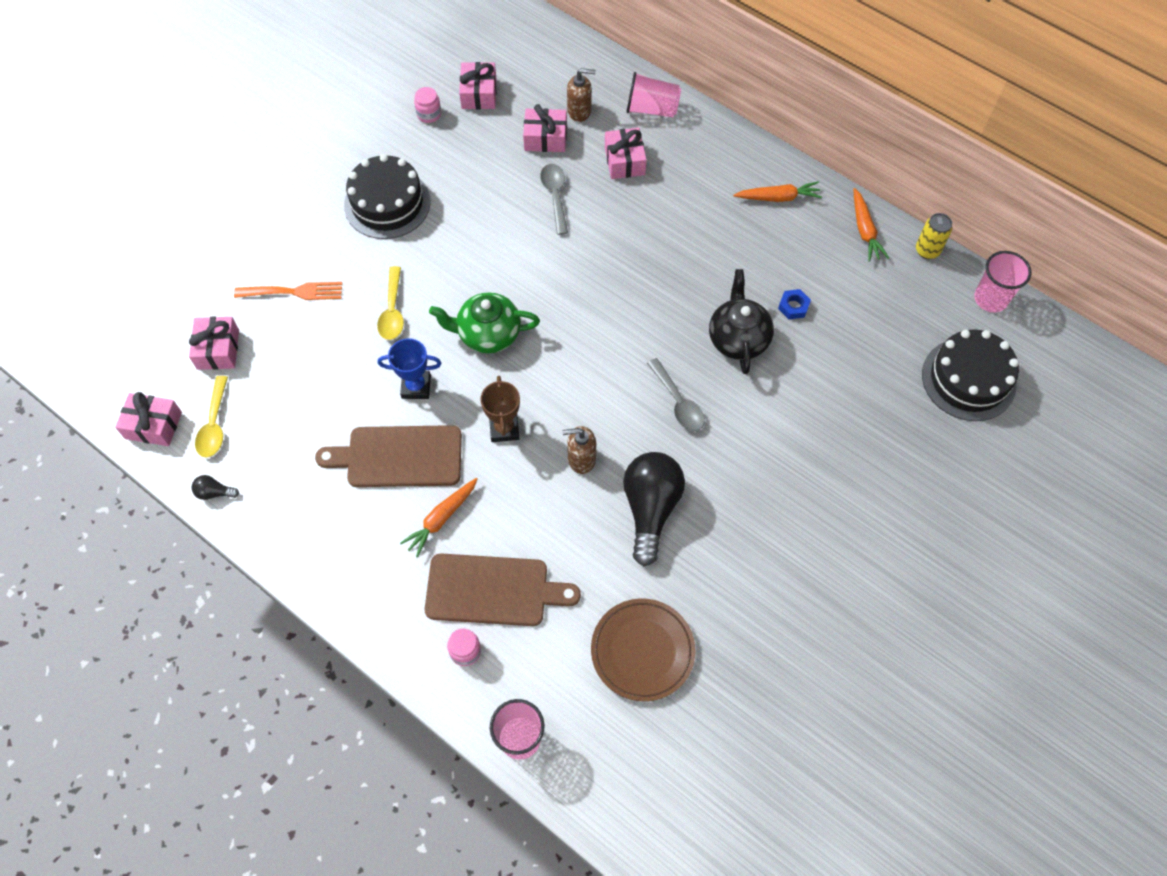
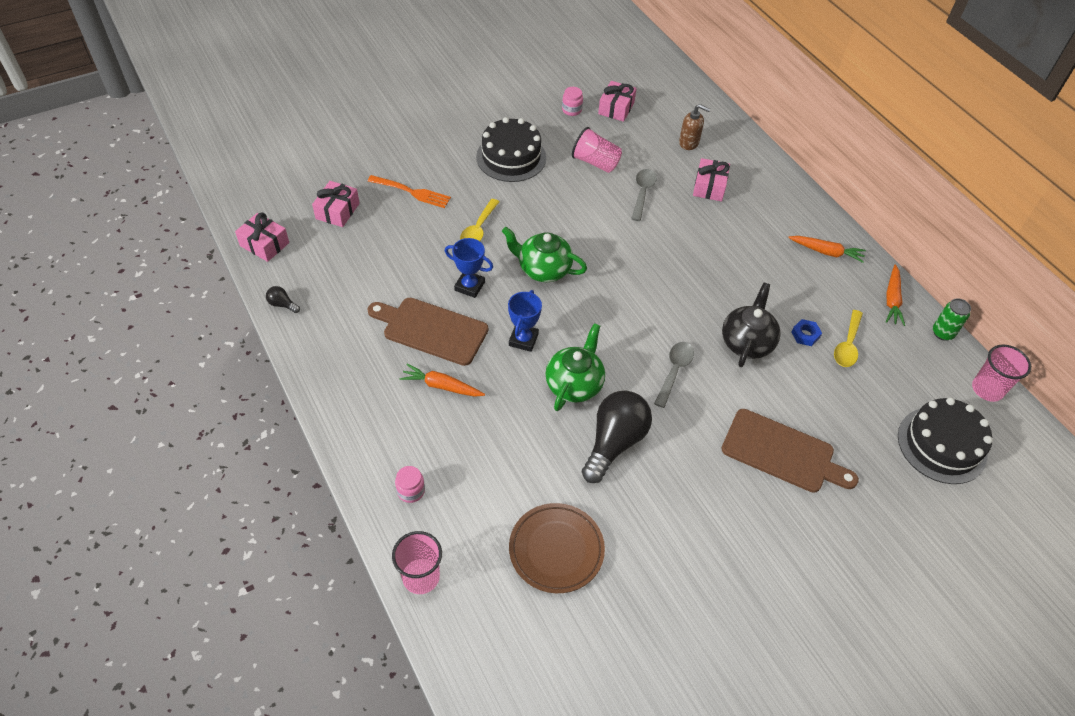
camera: 20 degrees right, 10 degrees down
yellow spoon [195,376,228,457] -> yellow spoon moved to [834,310,863,367]
orange carrot [400,478,477,558] -> orange carrot turned 45 degrees clockwise [400,364,485,397]
brown cutting board [425,553,581,626] -> brown cutting board moved to [721,409,859,493]
brown trophy [480,376,520,442] -> blue trophy [508,290,542,352]
pink gift [523,104,567,152] -> none
brown soap dispenser [562,426,596,474] -> green teapot [545,323,605,411]
pink cup [626,72,681,117] -> pink cup moved to [572,127,622,173]
grey spoon [647,358,705,431] -> grey spoon turned 150 degrees counterclockwise [654,342,694,408]
yellow can [916,213,952,259] -> green can [933,298,971,341]

